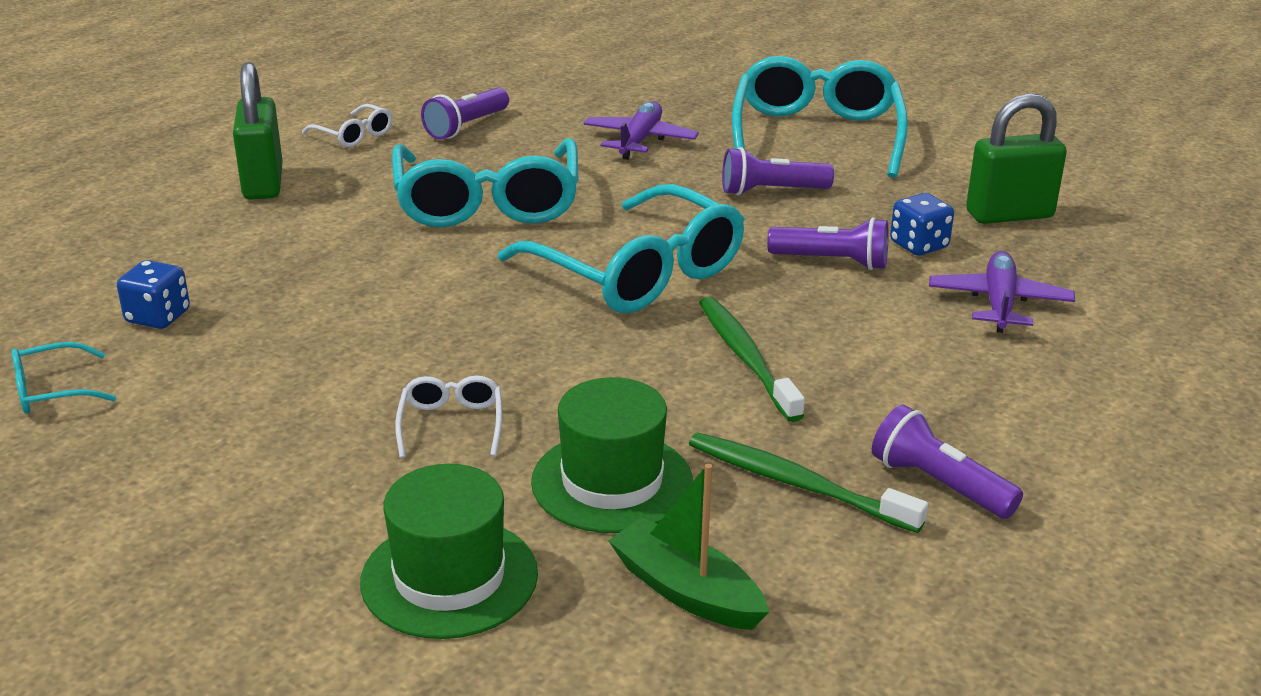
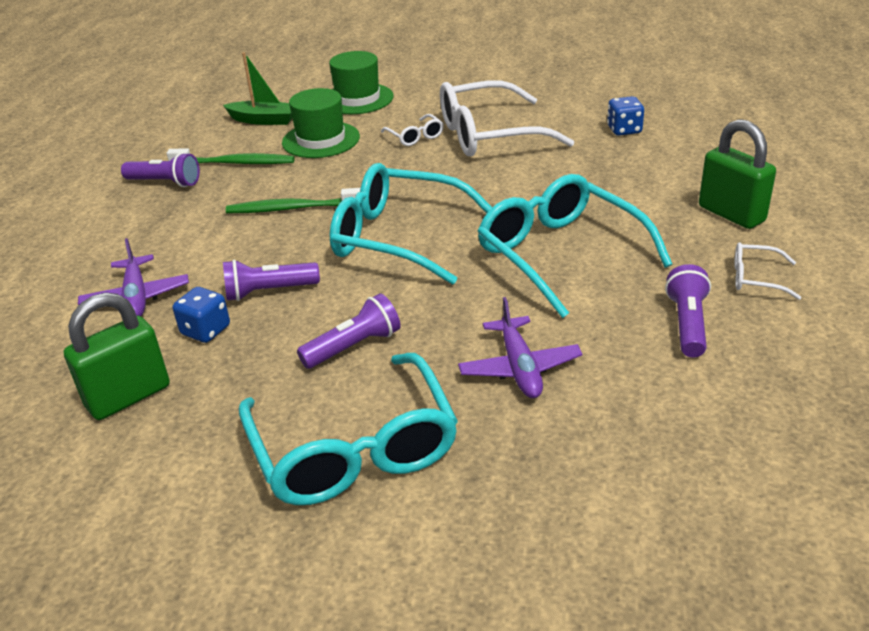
camera: 155 degrees right, 5 degrees up
turquoise glasses [12,342,116,414] -> none
green toothbrush [699,297,805,422] -> green toothbrush turned 135 degrees clockwise [226,188,360,213]
none -> white glasses [440,80,574,156]

